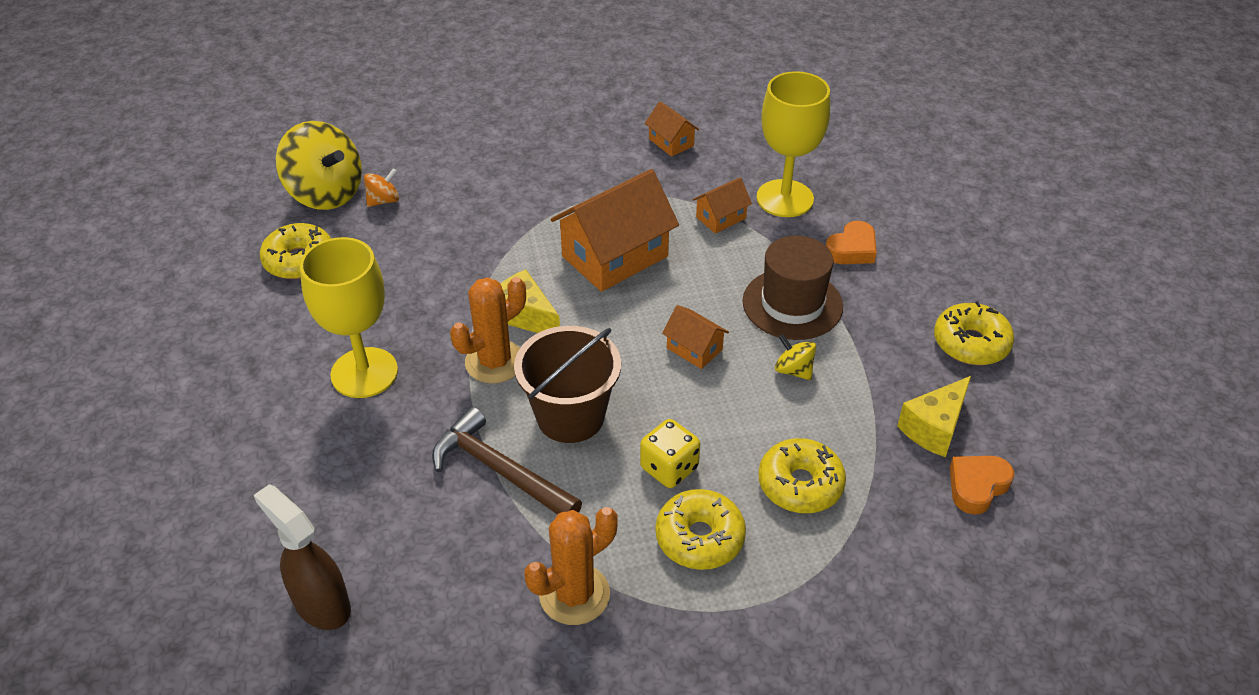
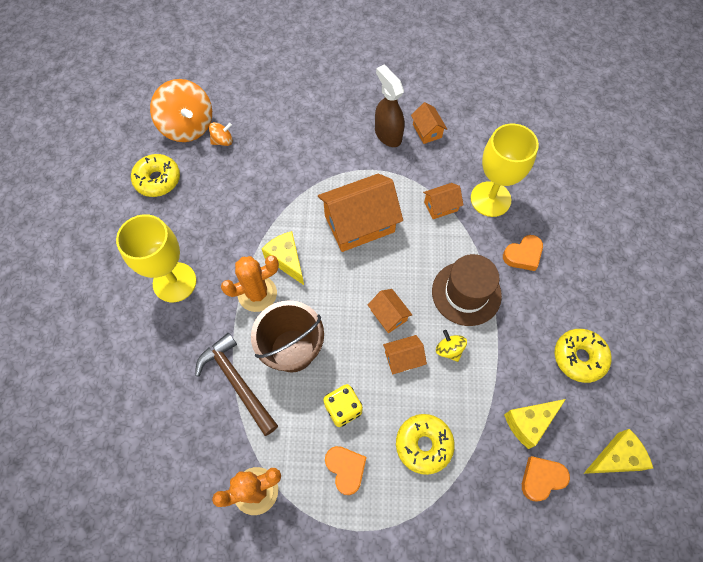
camera: 15 degrees right, 20 degrees up
brown spray bottle [254,484,351,630] -> brown spray bottle moved to [375,65,404,147]
yellow spinning top [276,121,362,210] -> orange spinning top [150,79,212,142]
yellow donut [655,489,746,570] -> orange heart [325,446,367,495]
none -> orange house [383,335,427,374]
none -> yellow cheese [583,429,653,474]

